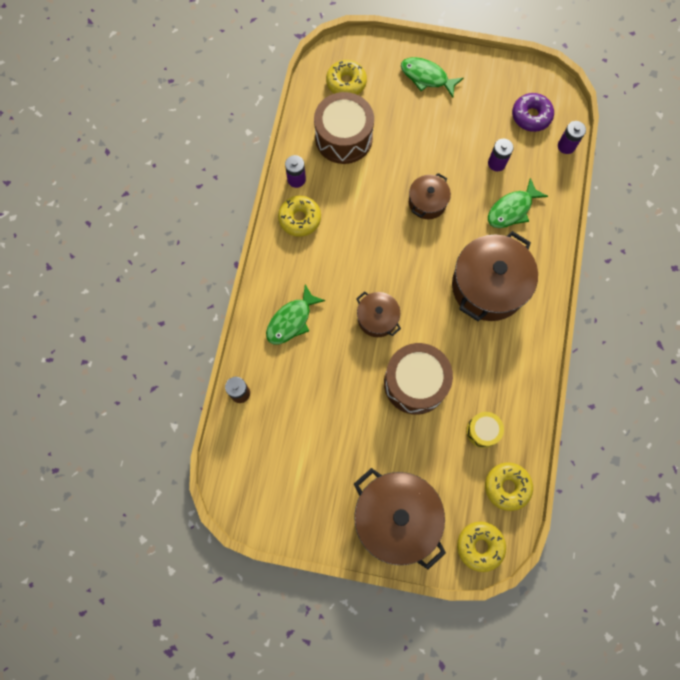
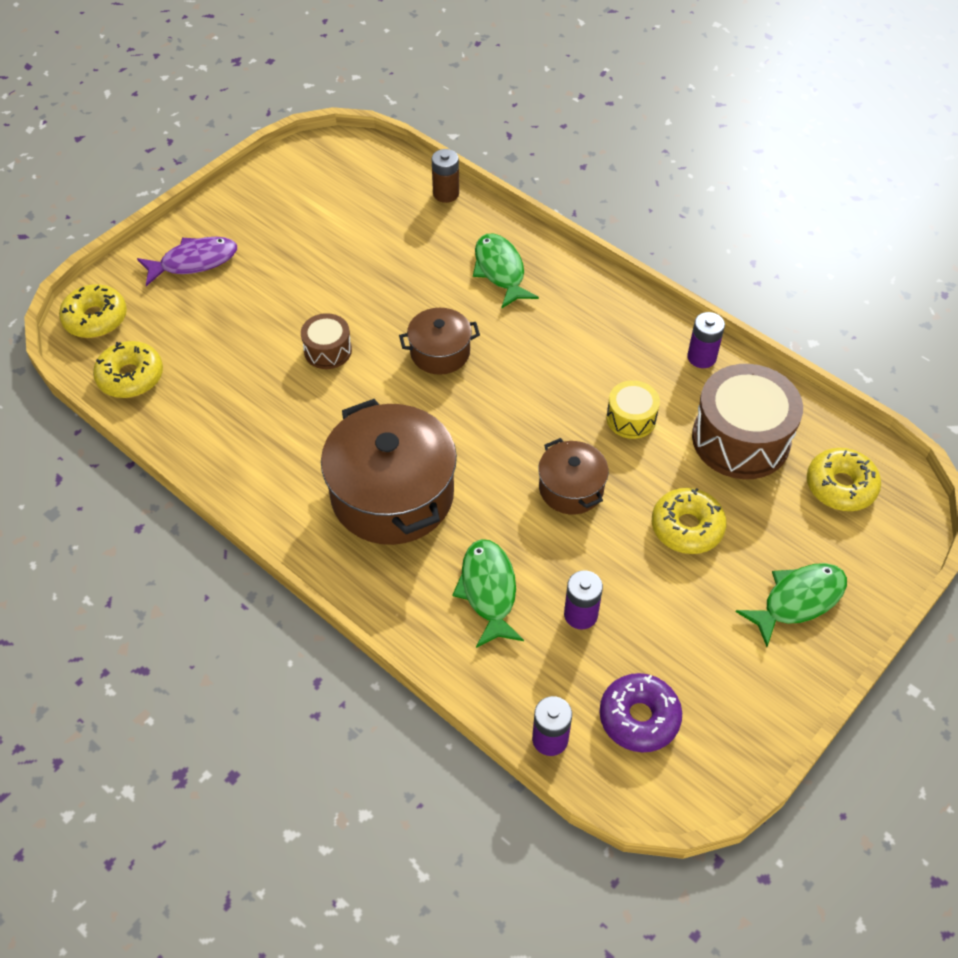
camera: 120 degrees right, 20 degrees down
yellow donut [278,196,321,237] -> yellow donut moved to [652,488,727,554]
brown pot [354,468,446,570] -> purple fish [137,237,237,286]
brown drum [384,343,453,415] -> brown drum [301,313,352,369], size x0.52
yellow drum [466,412,504,448] -> yellow drum moved to [606,380,660,439]

